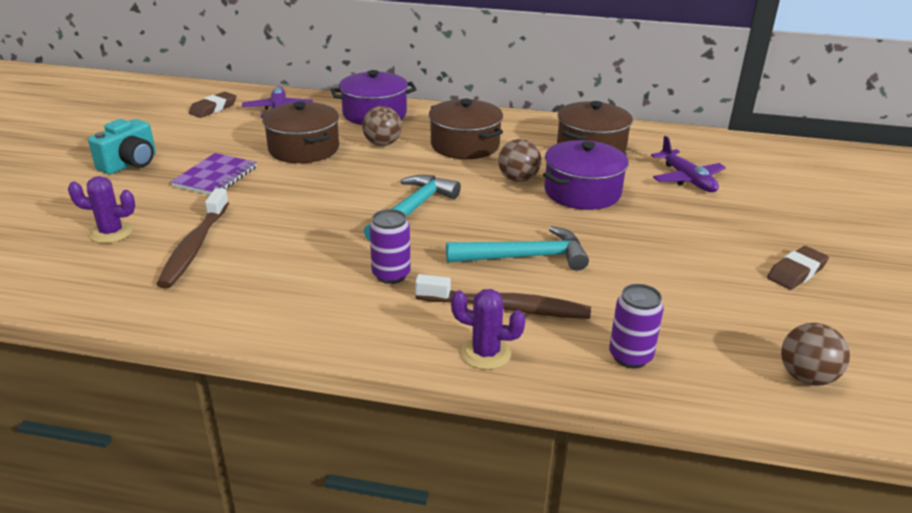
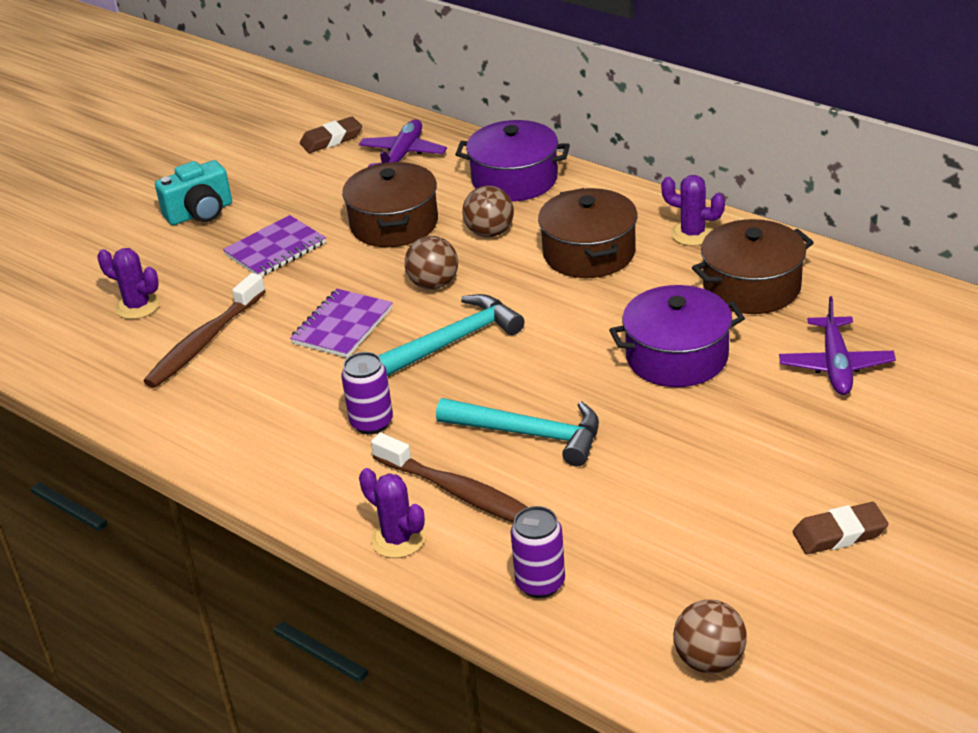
camera: 30 degrees right, 5 degrees up
brown ball [498,139,541,182] -> brown ball moved to [405,236,458,289]
none -> purple notebook [290,289,393,358]
none -> purple cactus [661,175,725,246]

